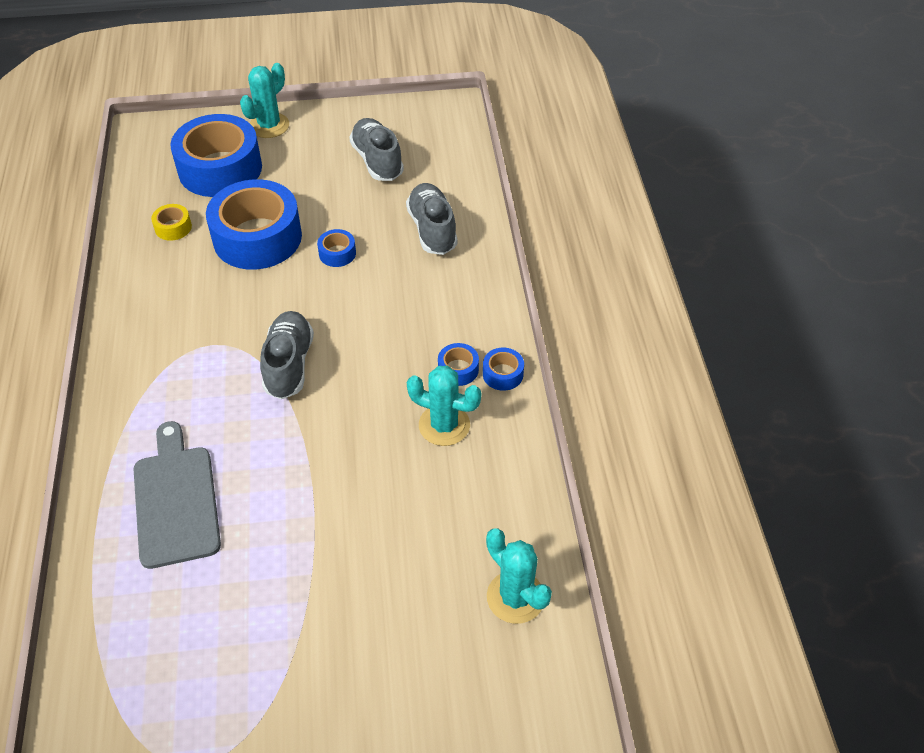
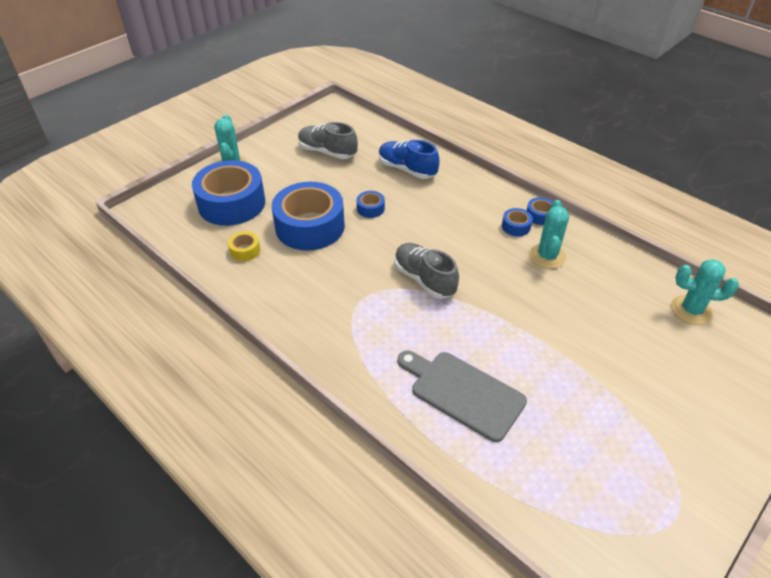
camera: 40 degrees left, 5 degrees down
grey shoe [406,183,458,255] -> blue shoe [379,140,440,179]
turquoise cactus [407,366,481,446] -> turquoise cactus turned 60 degrees counterclockwise [529,200,569,269]

